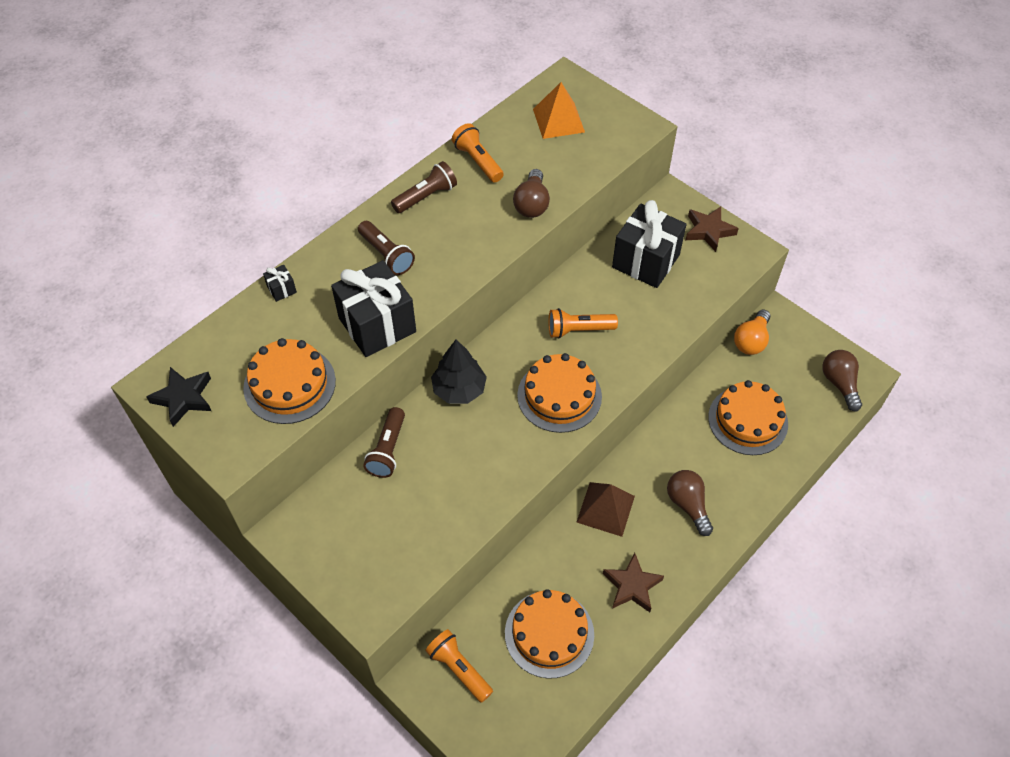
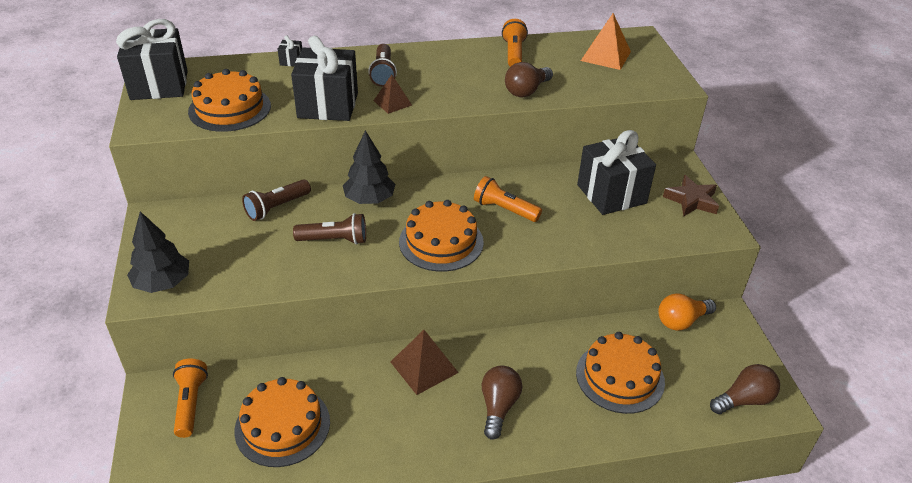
camera: 35 degrees right, 15 degrees down
black star [146,367,211,427] -> black gift [116,19,188,100]
brown flashlight [391,161,457,213] -> brown flashlight moved to [293,213,366,245]
brown star [603,553,664,612] -> none
brown light bulb [823,350,862,411] -> brown light bulb turned 45 degrees clockwise [710,364,780,414]
none -> black tree [127,211,189,293]
none -> brown pyramid [373,75,412,114]

